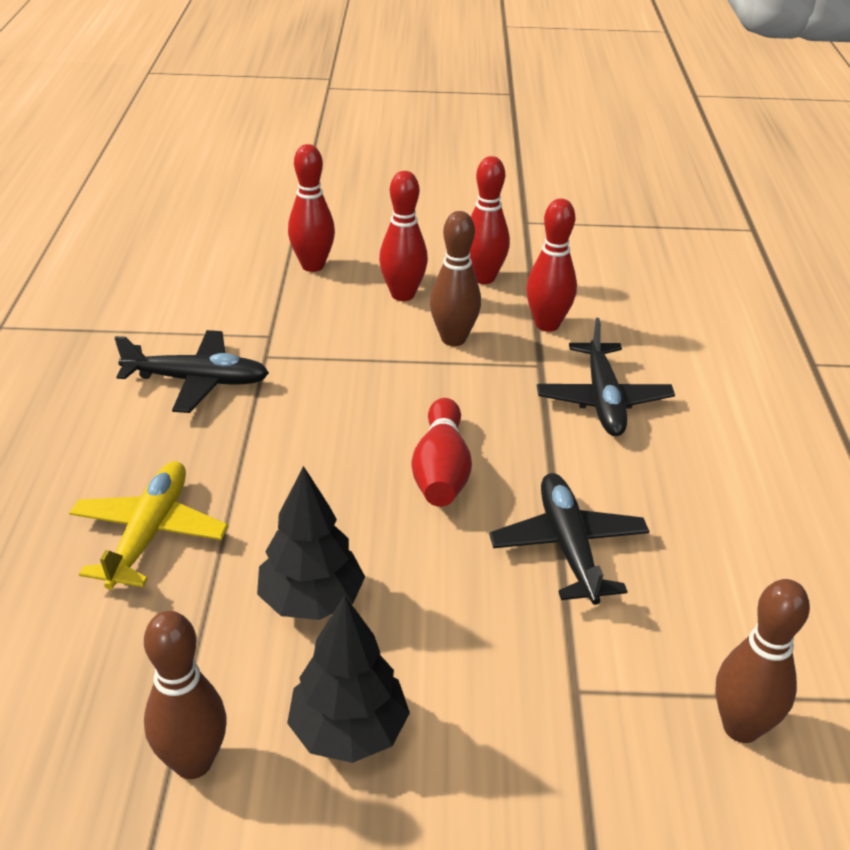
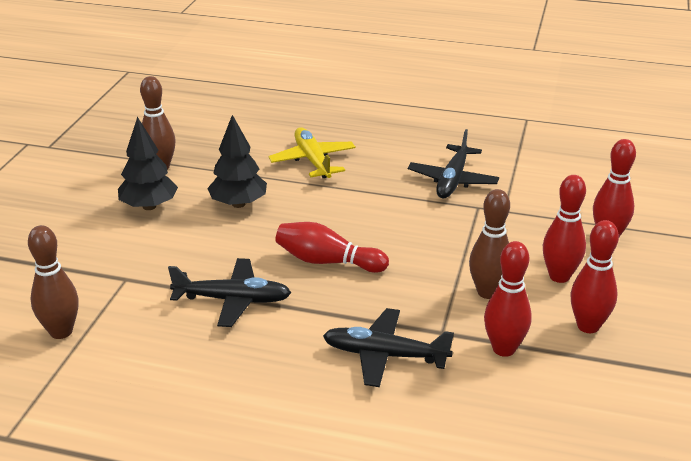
camera: 105 degrees right, 5 degrees down
yellow plane [69,461,228,590] -> yellow plane turned 135 degrees counterclockwise [268,127,356,178]

